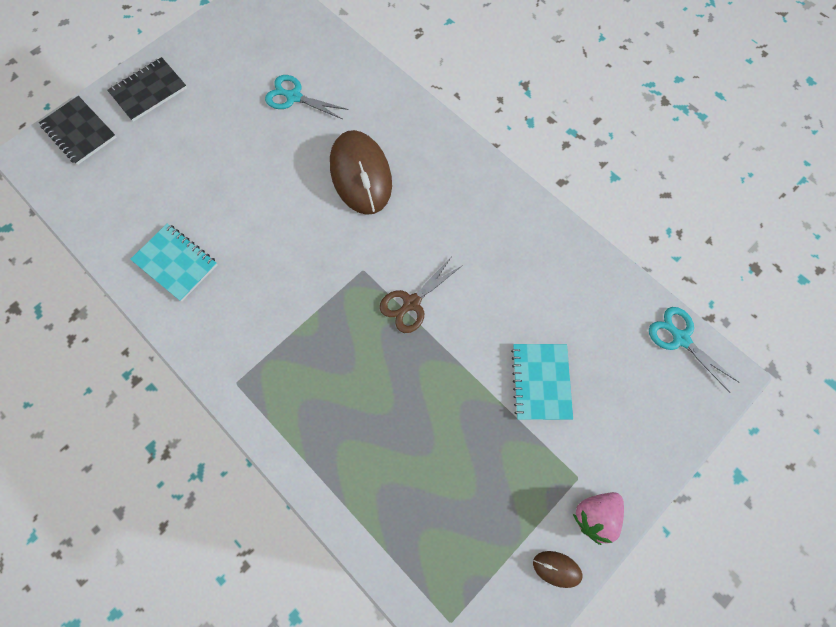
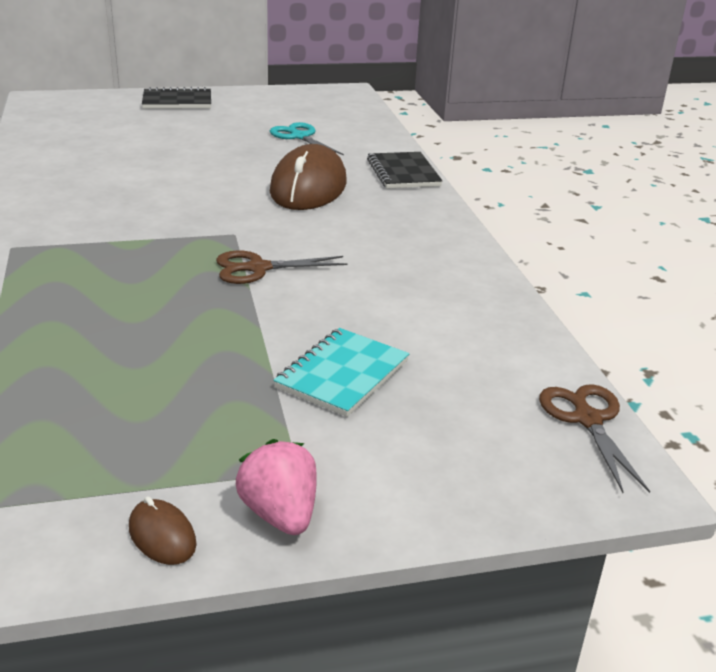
camera: 30 degrees right, 40 degrees down
black notebook [39,96,117,165] -> black notebook moved to [367,152,443,188]
turquoise notebook [130,223,217,301] -> none
pink strawberry [573,492,624,545] -> pink strawberry turned 75 degrees clockwise [236,439,317,535]
turquoise scissors [649,307,740,393] -> brown scissors [539,384,650,493]

